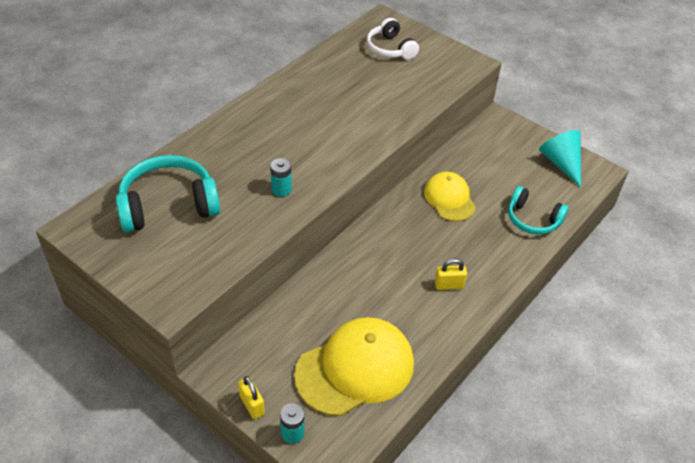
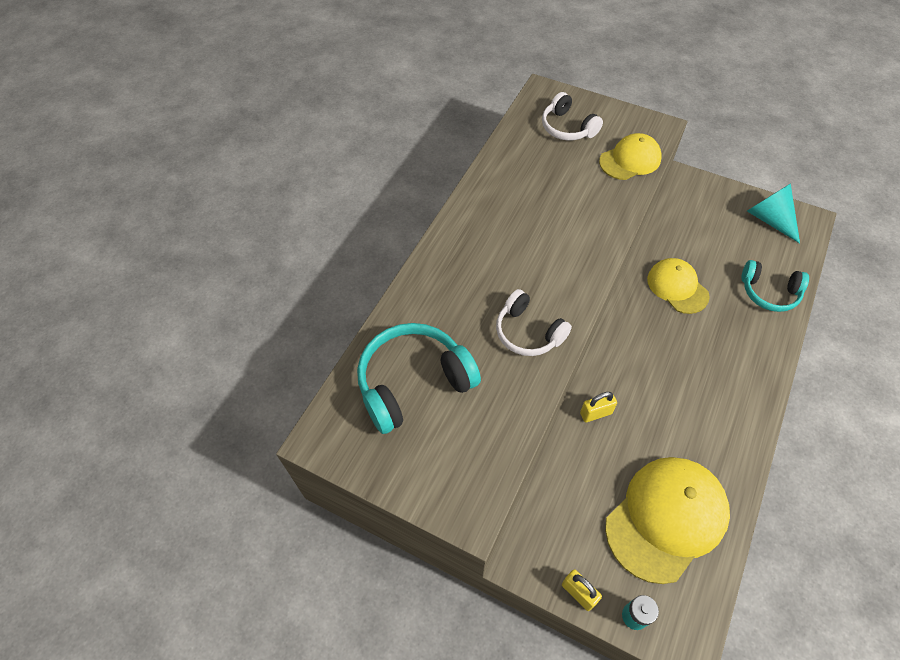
camera: 10 degrees left, 10 degrees up
turquoise battery [270,158,292,197] -> white headphones [496,289,572,356]
yellow padlock [435,259,467,290] -> yellow padlock moved to [580,392,617,422]
none -> yellow cap [599,133,662,180]

